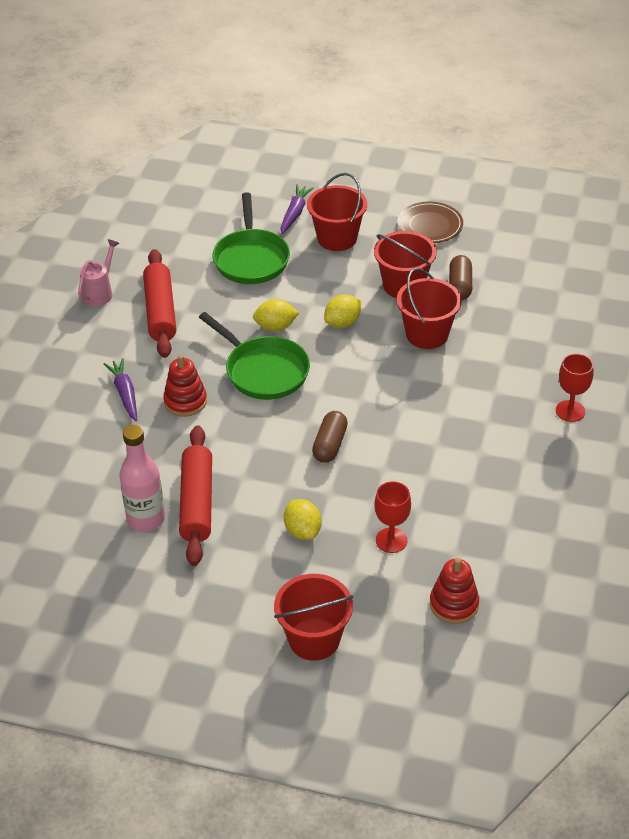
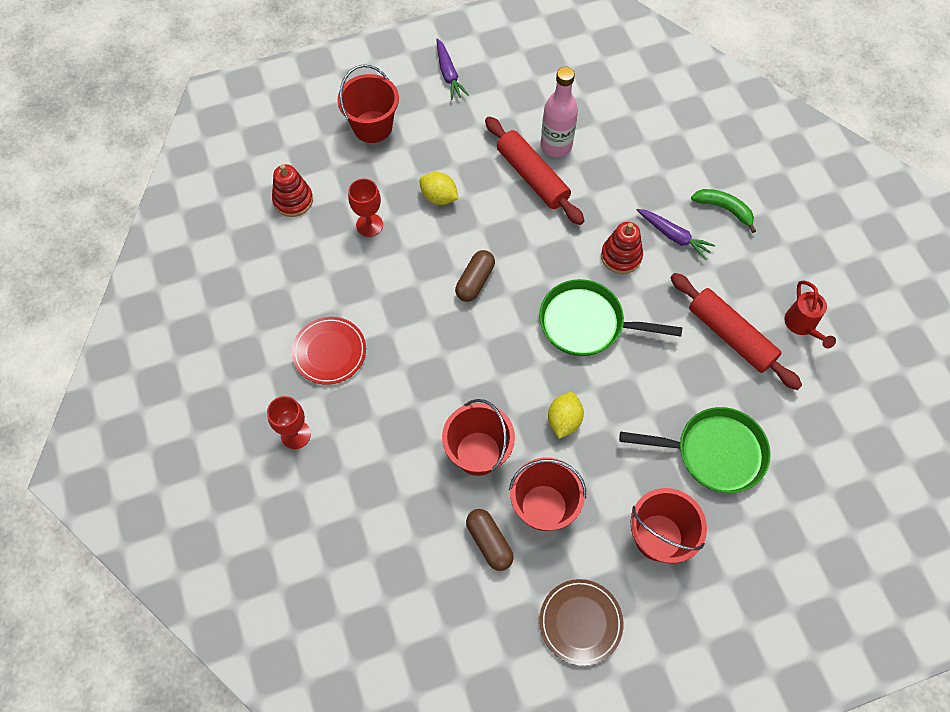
camera: 145 degrees right, 20 degrees up
pink watering can [78,239,119,306] -> red watering can [785,280,836,349]
green pan [212,192,290,284] -> green pan turned 135 degrees clockwise [619,407,771,493]
yellow lemon [253,299,299,331] -> none
purple carrot [281,185,314,234] -> purple carrot moved to [436,38,469,100]
brown capsule [312,411,348,463] -> brown capsule turned 45 degrees clockwise [455,250,495,302]
none -> red plate [292,317,366,385]
none -> green banana [691,189,756,233]

